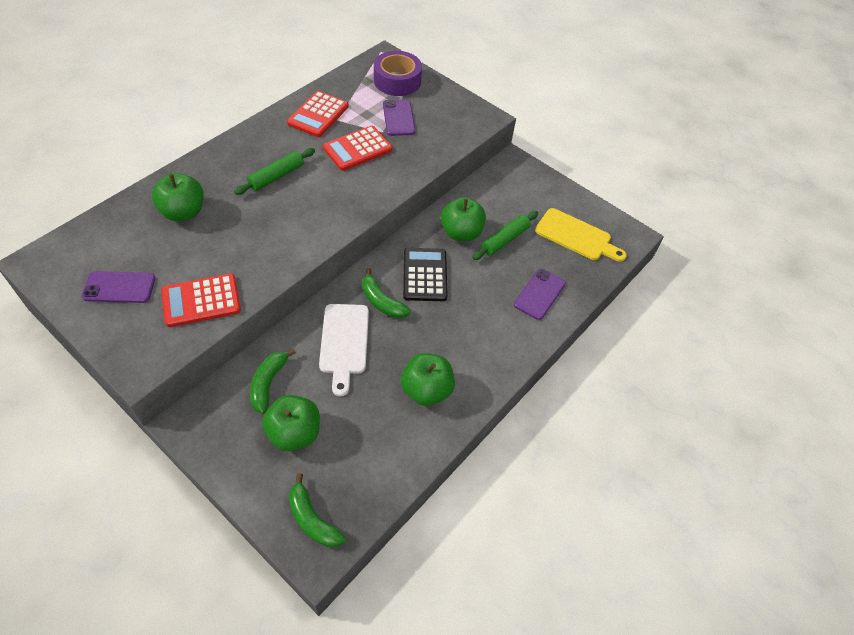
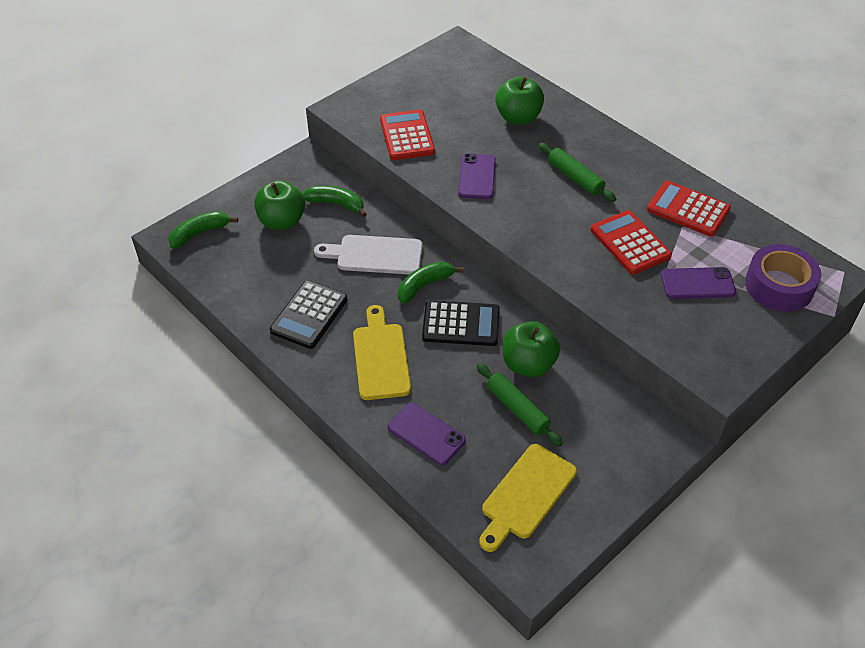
camera: 100 degrees right, 5 degrees down
purple phone [81,271,156,303] -> purple phone moved to [458,153,496,199]
green apple [401,353,455,406] -> black calculator [270,281,347,349]
none -> yellow cutting board [353,305,411,400]

